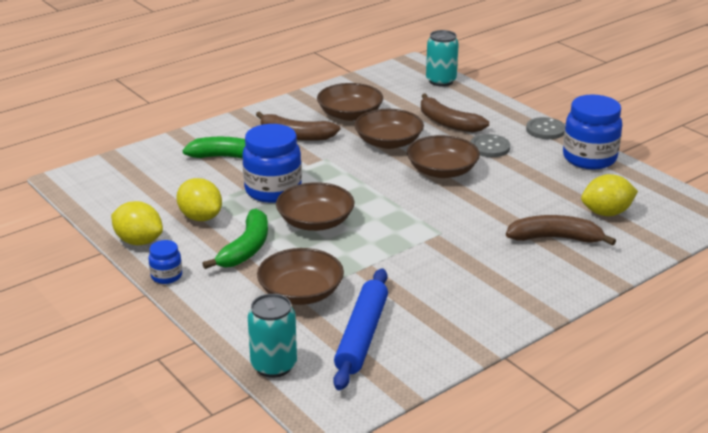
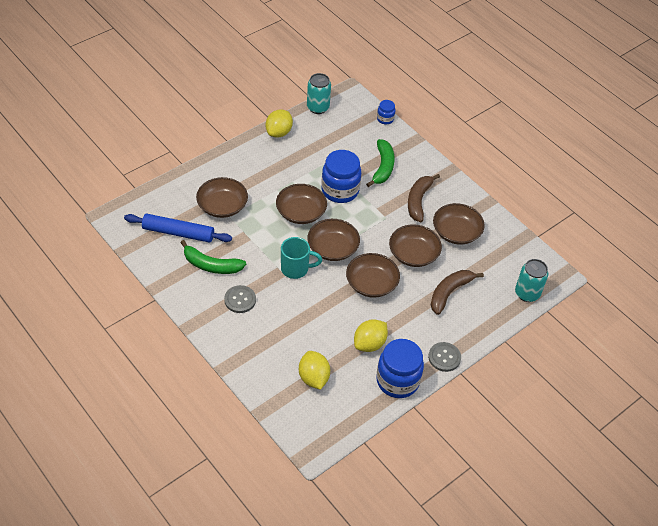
camera: 85 degrees right, 20 degrees up
blue jar [148,240,182,284] -> blue jar moved to [377,100,395,124]
yellow lemon [177,178,222,221] -> yellow lemon moved to [354,319,388,352]
green banana [202,209,268,269] -> green banana moved to [180,240,246,274]
turquoise can [248,294,297,378] -> turquoise can moved to [307,73,331,114]
grey button [470,134,510,157] -> grey button moved to [224,285,256,313]
brown banana [506,215,616,246] -> none
none -> turquoise mug [281,237,322,279]
none -> brown bowl [307,219,360,261]

